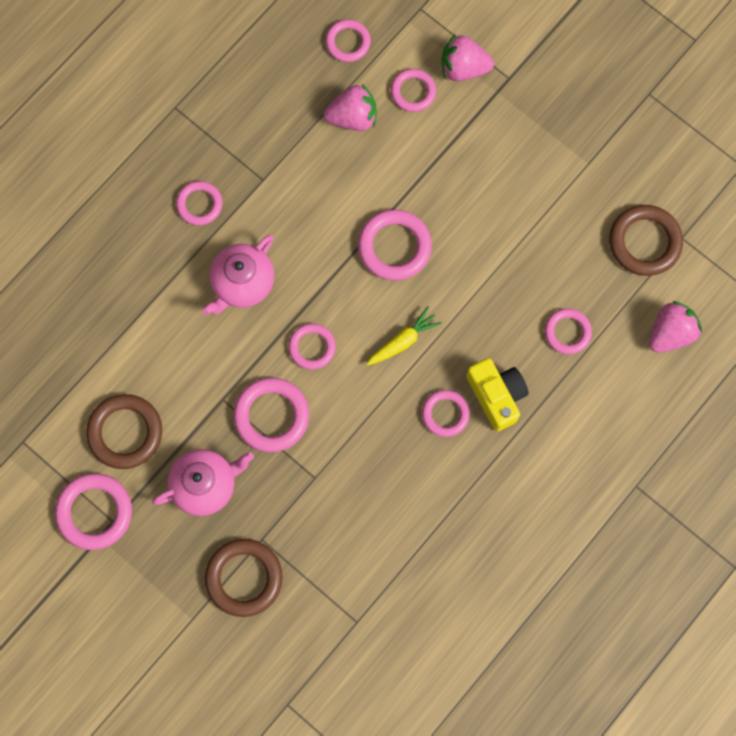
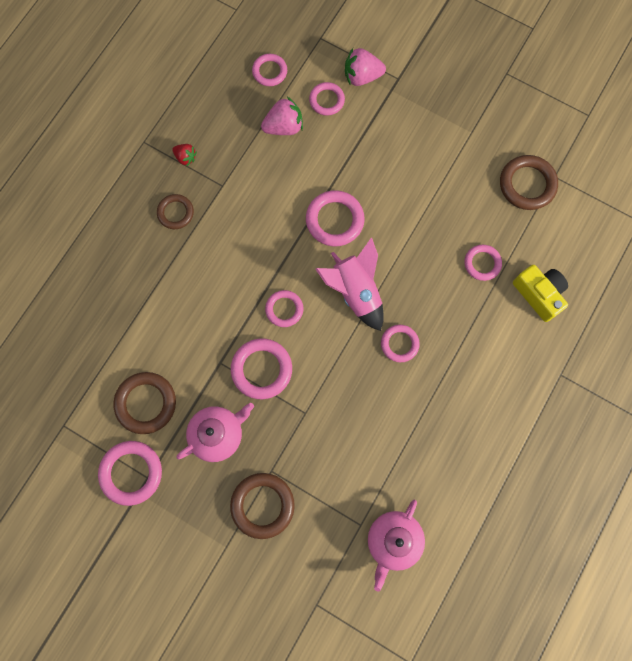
camera: 10 degrees left, 0 degrees up
pink ring [176,181,222,225] -> brown ring [157,194,194,229]
pink teapot [202,235,274,315] -> pink teapot moved to [368,500,425,591]
yellow carrot [366,306,442,366] -> pink rocket [316,237,384,331]
yellow camera [466,358,529,431] -> yellow camera moved to [513,265,568,322]
pink strawberry [649,301,702,352] -> none
none -> red strawberry [172,144,197,166]

